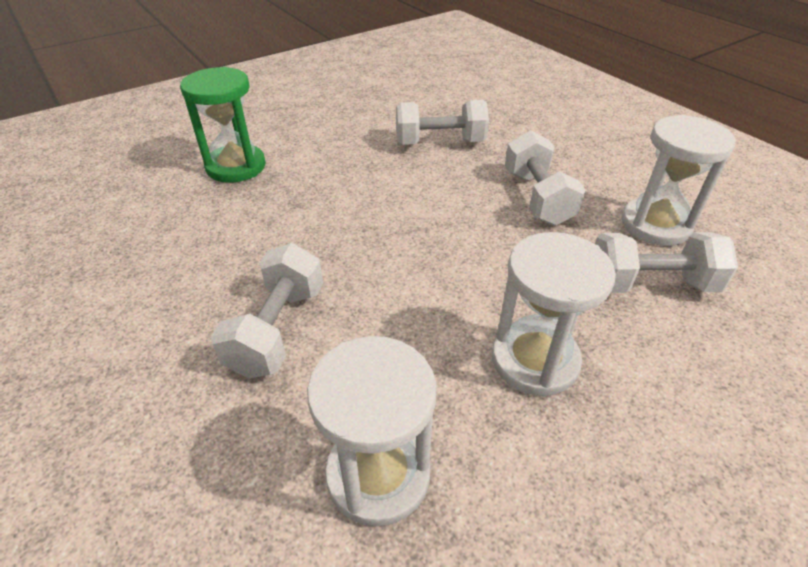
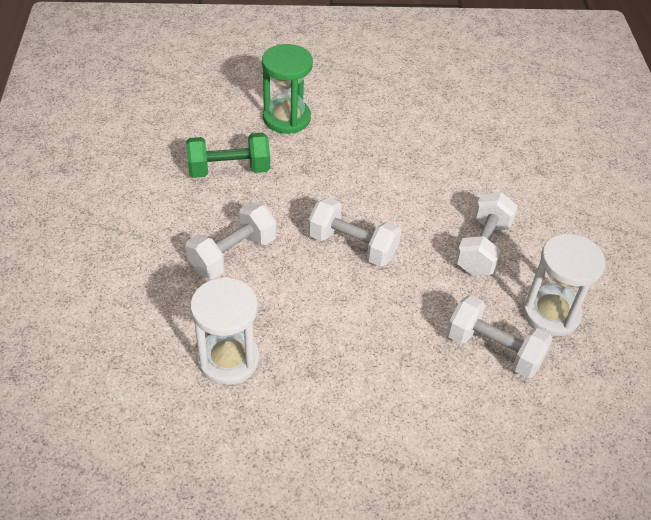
camera: 30 degrees right, 5 degrees up
white dumbbell [396,100,489,145] -> white dumbbell moved to [308,197,401,267]
white hourglass [492,232,616,397] -> none
none -> green dumbbell [186,133,270,178]

